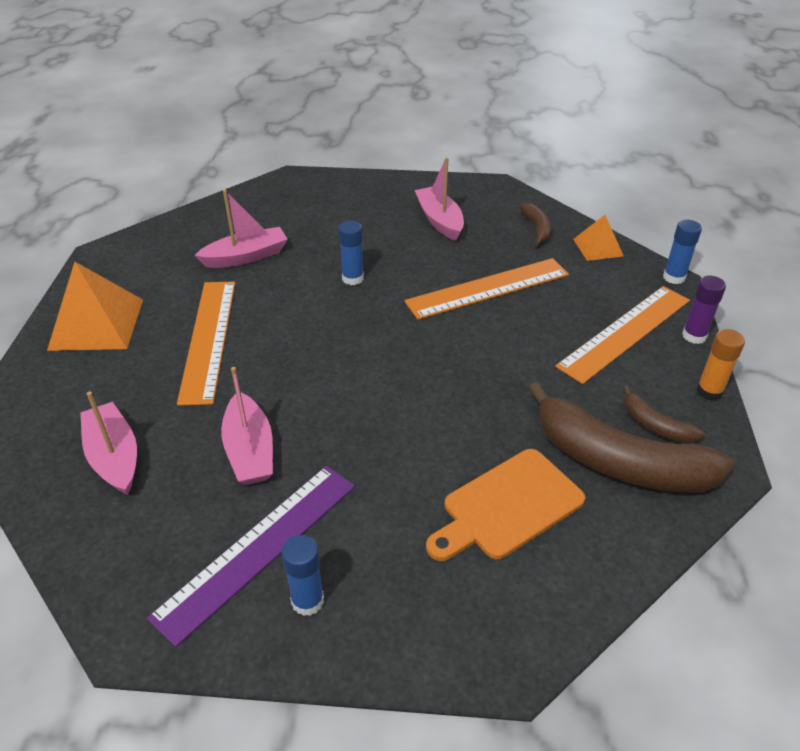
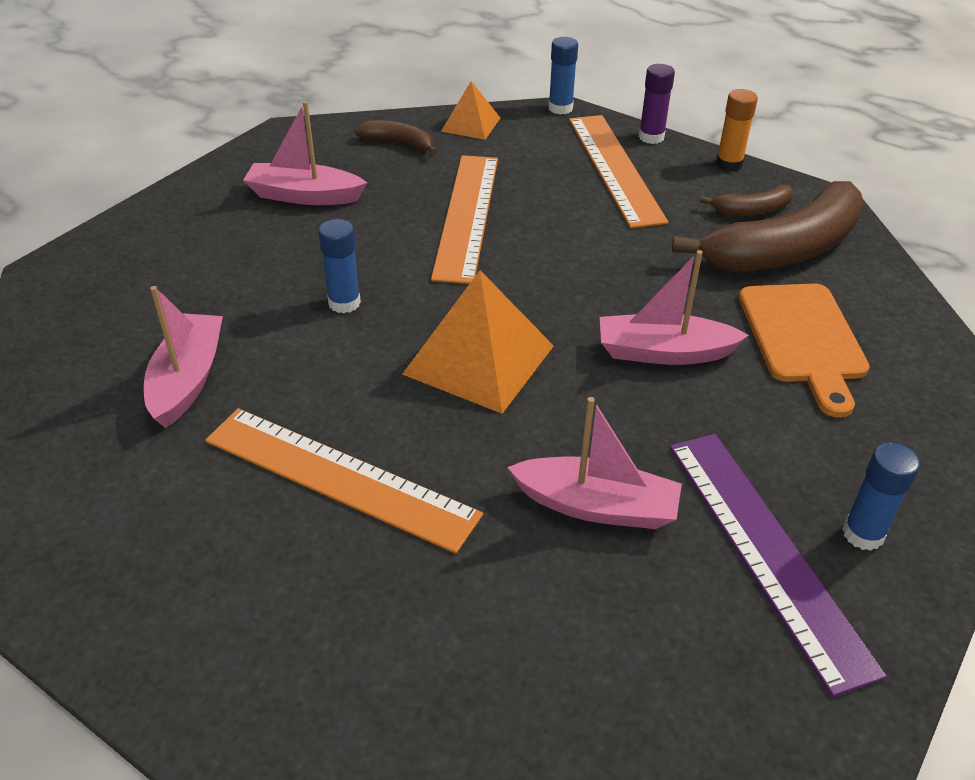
camera: 60 degrees left, 0 degrees up
orange pyramid [47,262,143,351] -> orange pyramid moved to [402,270,554,414]
pink boat [80,391,137,495] -> pink boat moved to [600,250,749,365]

